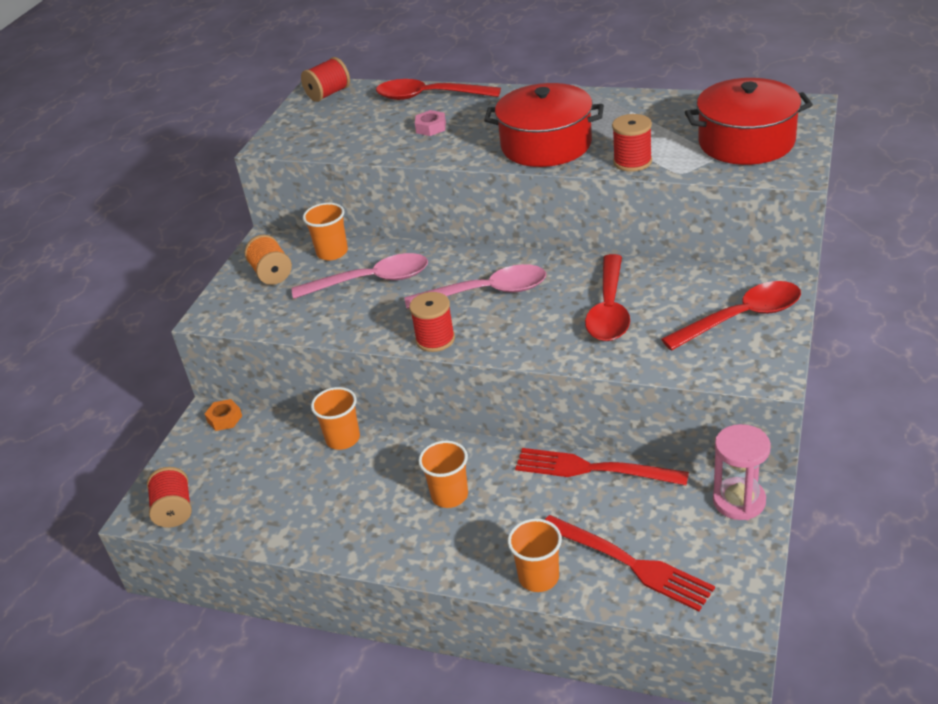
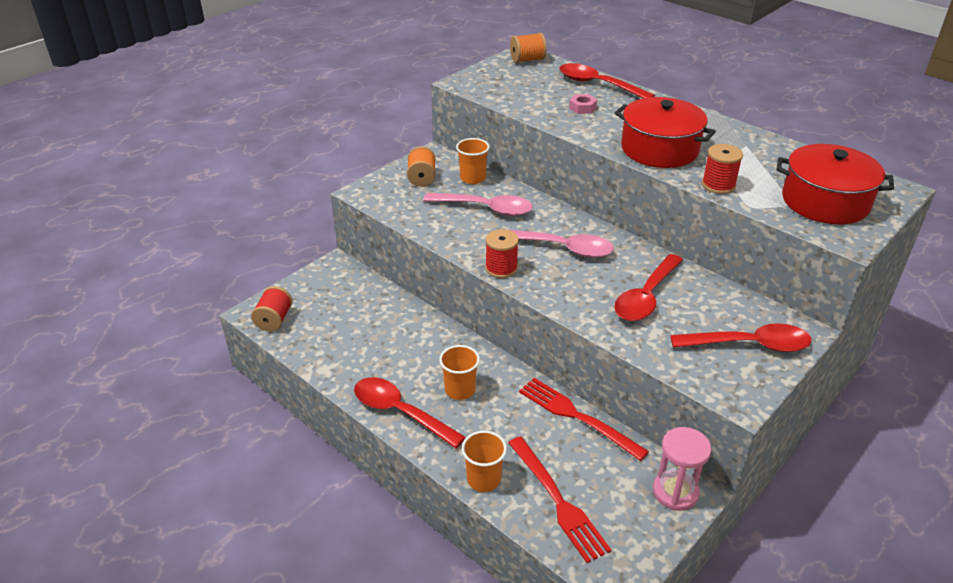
camera: 20 degrees right, 0 degrees up
orange nut [205,399,242,431] -> none
red spool [301,57,350,102] -> orange spool [510,33,547,63]
orange cup [311,387,360,450] -> none
none -> red spoon [354,377,466,448]

